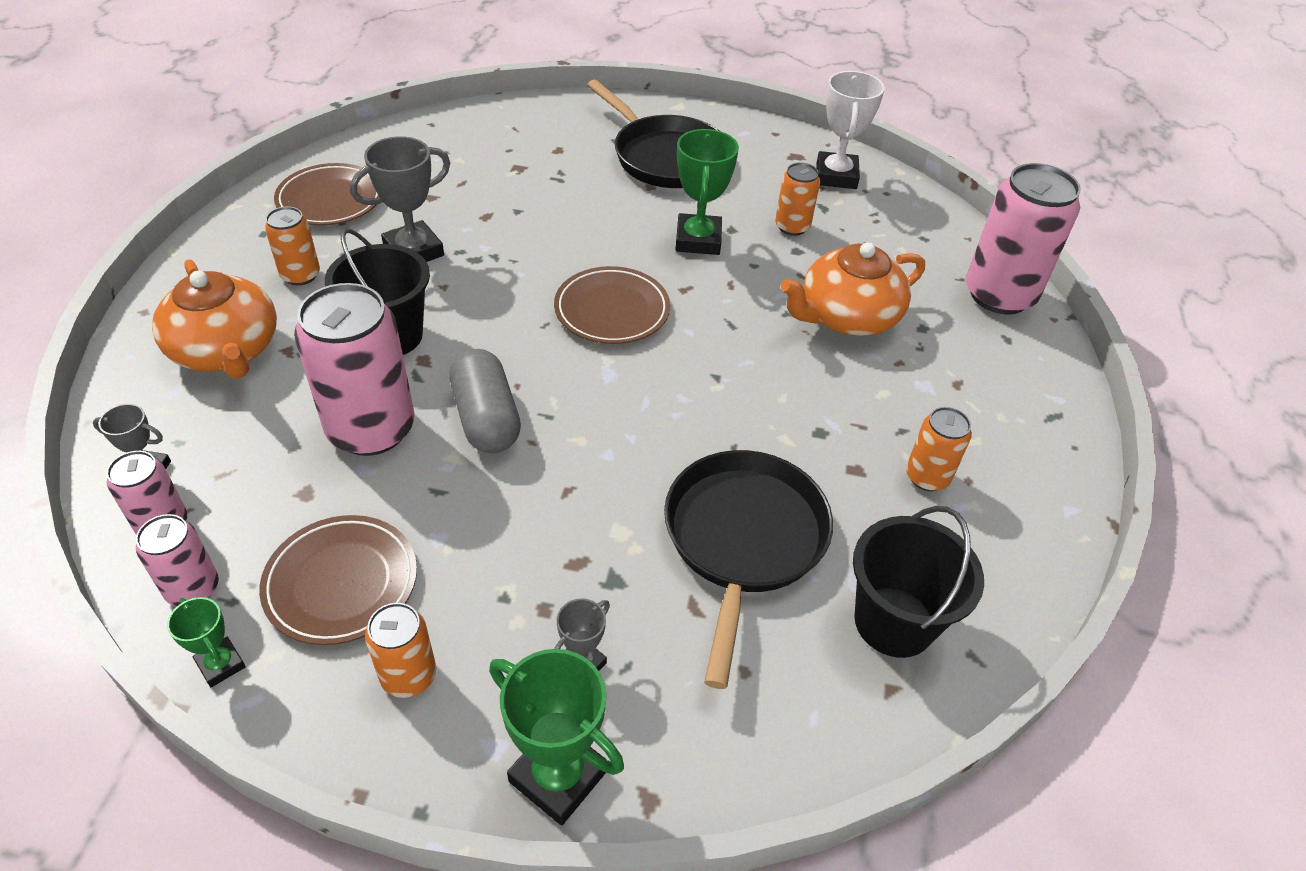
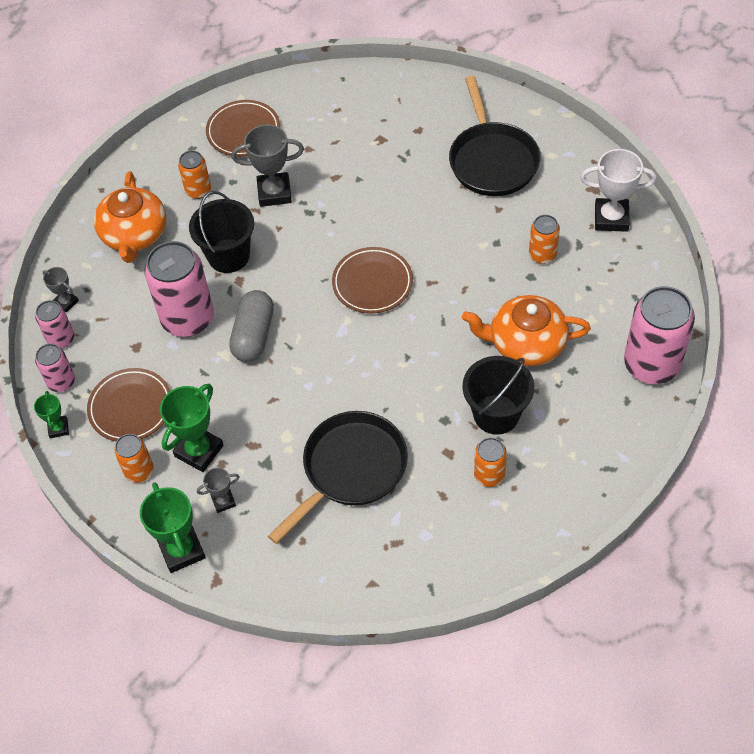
camera: 35 degrees right, 10 degrees up
green trophy [675,129,739,255] -> green trophy moved to [160,384,224,472]
white trophy [817,71,885,189] -> white trophy turned 60 degrees clockwise [581,149,656,232]
black bucket [853,506,984,658] -> black bucket moved to [462,356,534,435]

